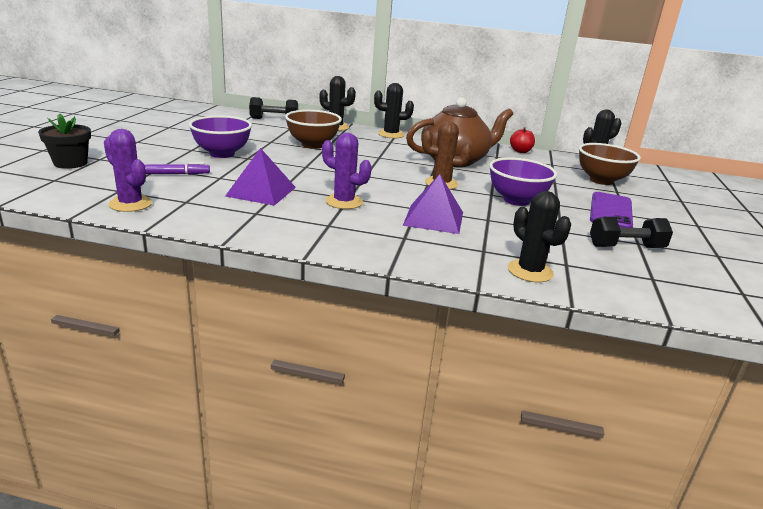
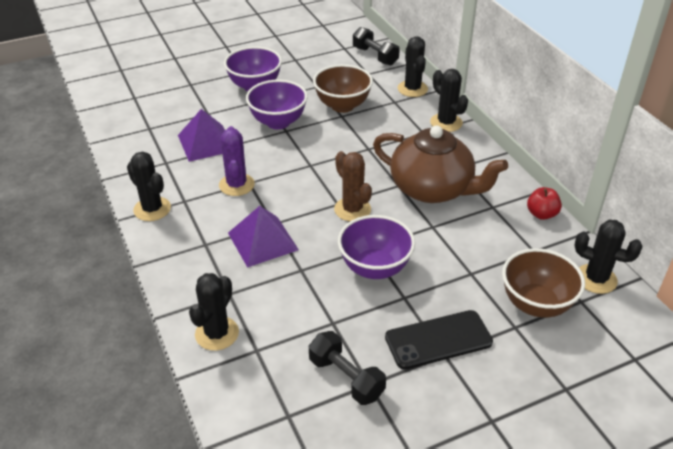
camera: 55 degrees right, 15 degrees up
black flower pot [38,113,91,169] -> none
purple cactus [104,129,152,212] -> none
purple marker [144,162,210,175] -> none
purple phone [590,192,633,228] -> black phone [385,310,493,370]
none -> black cactus [127,151,171,221]
none -> purple bowl [246,80,308,129]

